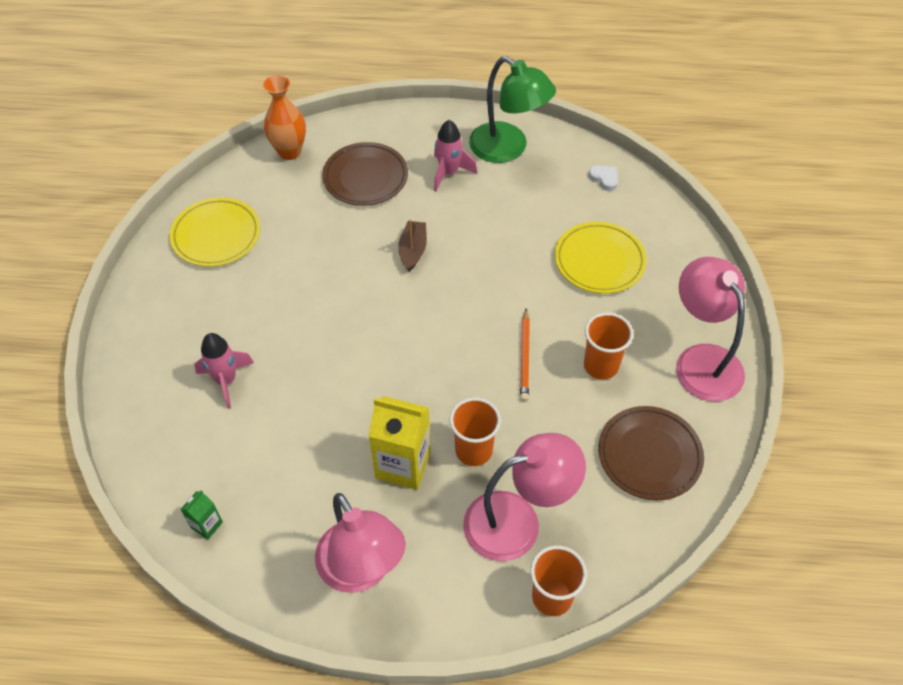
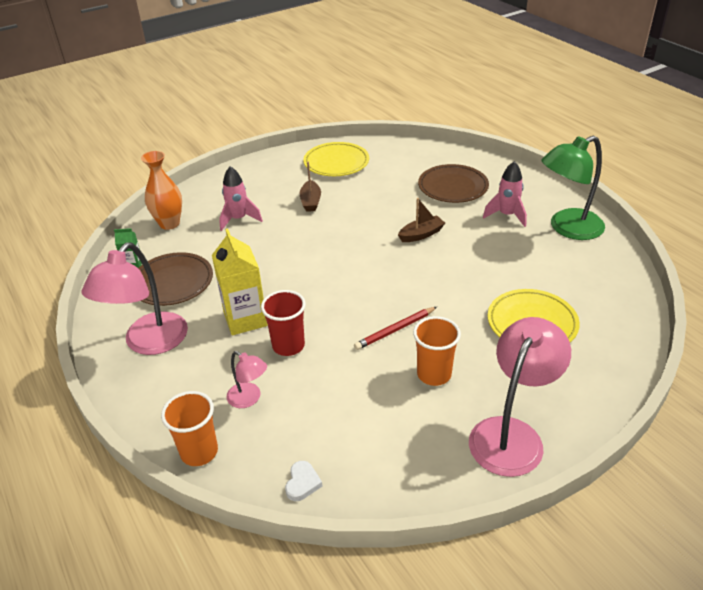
camera: 55 degrees right, 15 degrees down
orange vase [263,75,306,160] -> orange vase moved to [141,151,182,230]
orange cup [449,397,501,466] -> red cup [261,290,306,356]
pink lamp [463,433,586,561] -> pink lamp [226,351,267,408], size x0.50
green lamp [469,56,556,163] -> green lamp turned 60 degrees clockwise [541,136,605,240]
orange pencil [520,309,530,402] -> red pencil [354,307,437,350]
white heart [588,165,618,191] -> white heart moved to [285,461,322,501]
brown plate [598,406,704,500] -> brown plate moved to [138,252,213,306]
none -> brown boat [300,162,321,212]

